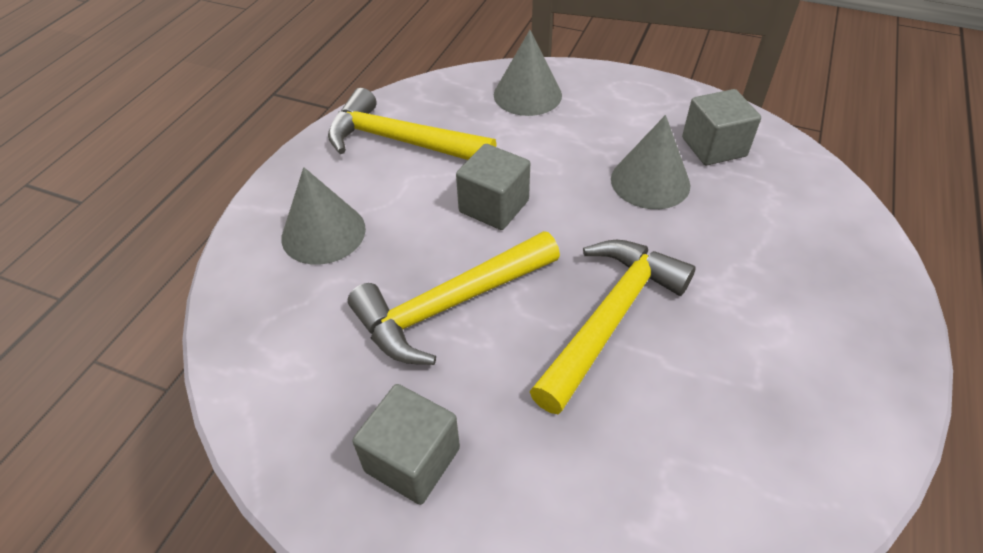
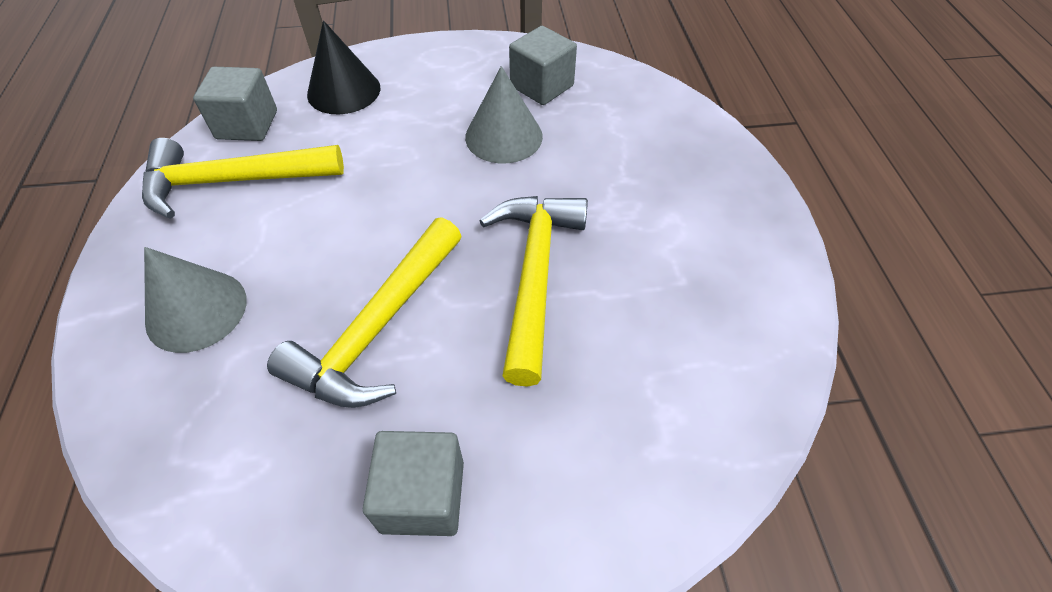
camera: 30 degrees left, 5 degrees up
grey cube [456,144,530,230] -> grey cube moved to [193,67,277,141]
grey cone [494,30,562,116] -> black cone [307,20,380,114]

